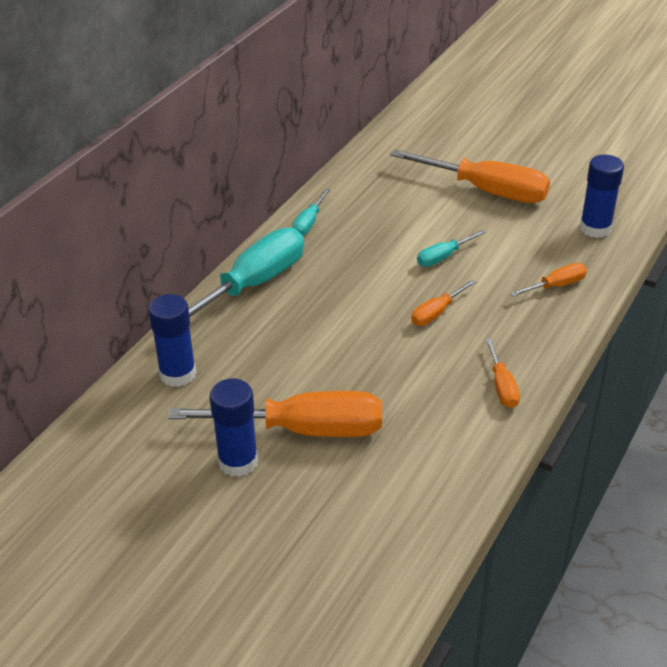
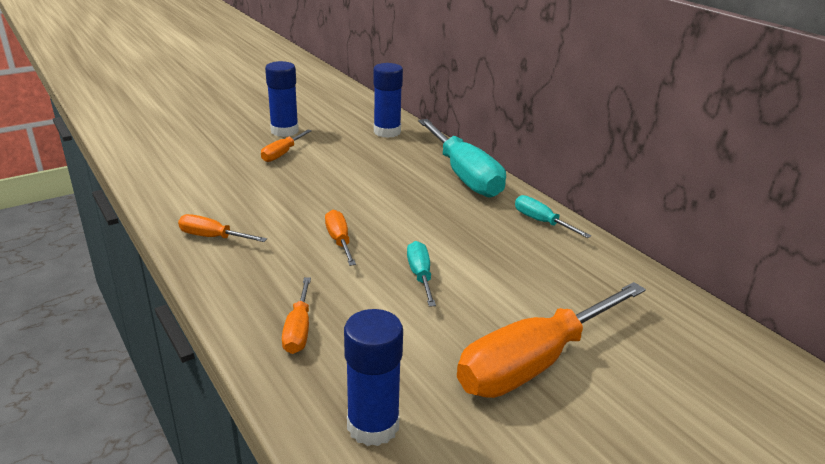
camera: 115 degrees right, 10 degrees down
orange screwdriver [168,391,382,437] -> orange screwdriver [261,130,312,162], size x0.47

